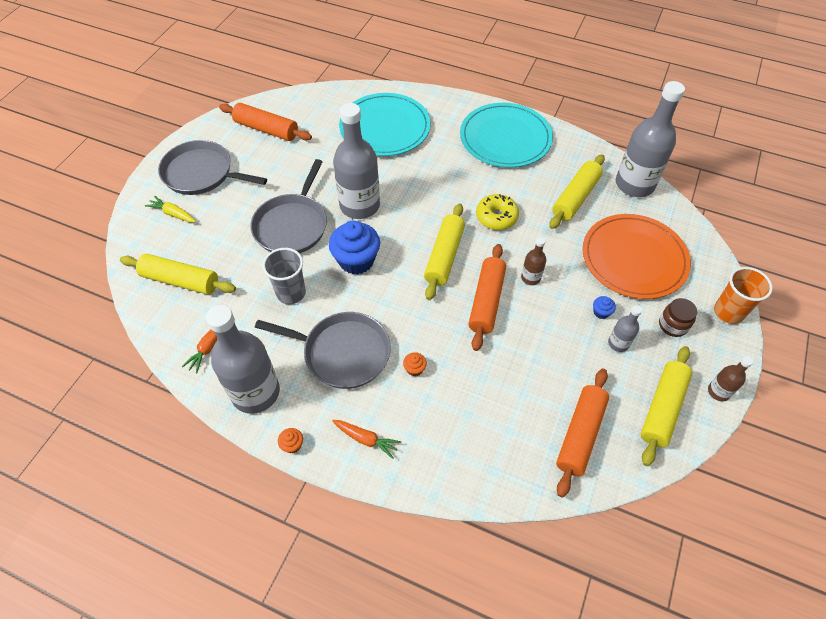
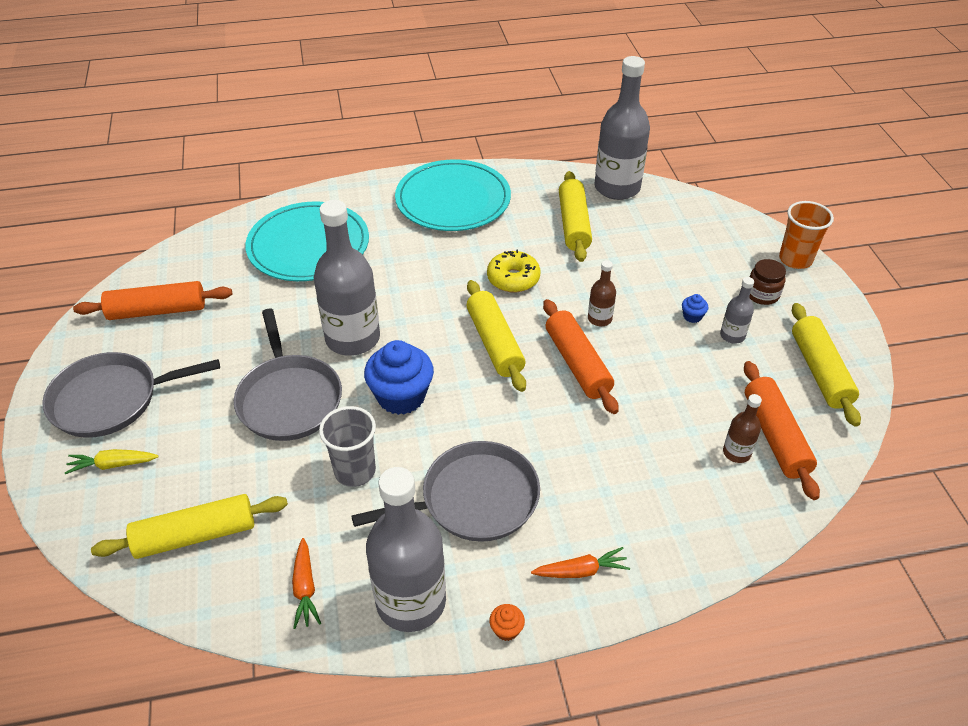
camera: 35 degrees left, 10 degrees down
orange cupcake [403,352,427,376] -> none
orange plate [582,214,691,299] -> none
brown bottle [708,356,753,401] -> brown bottle moved to [723,394,762,463]

